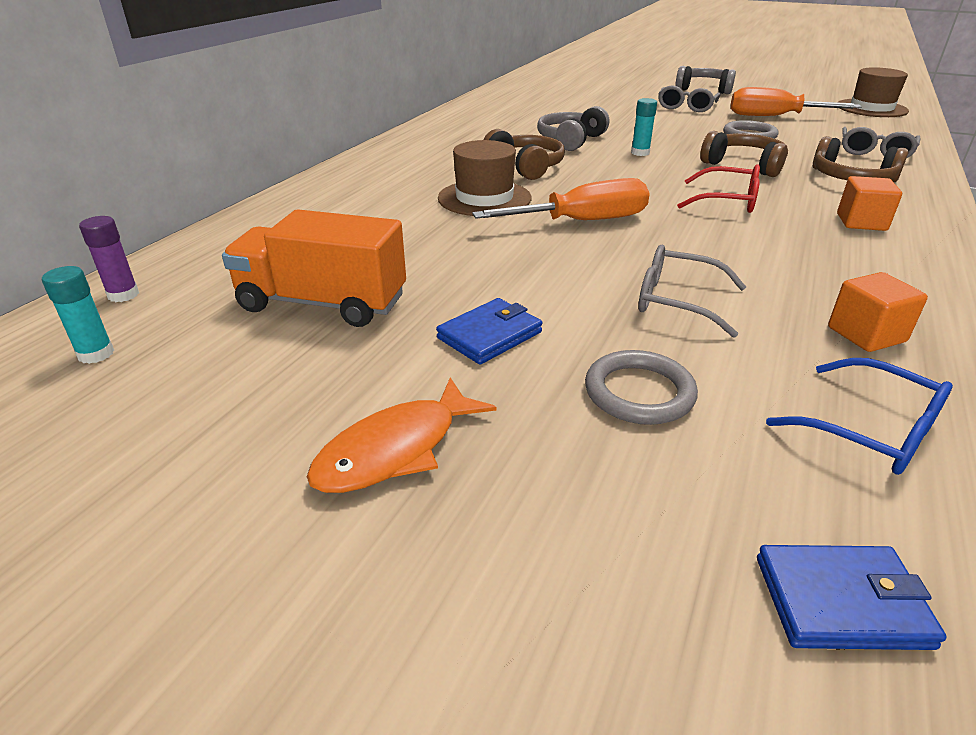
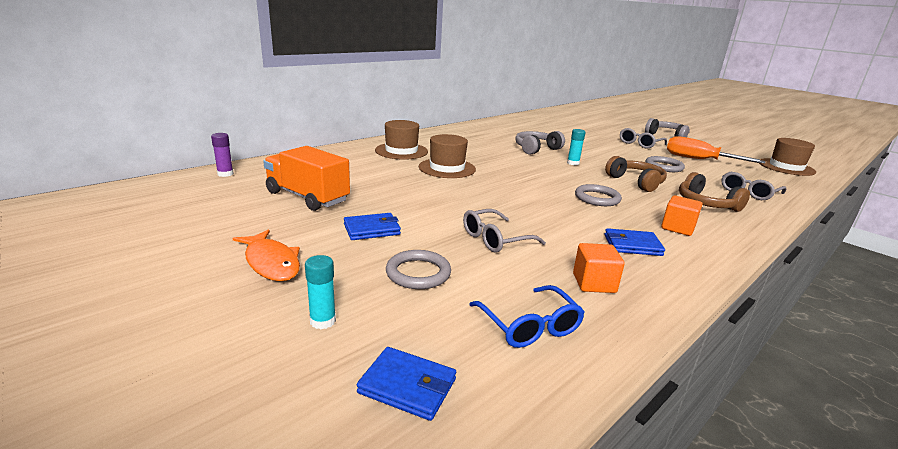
camera: 20 degrees right, 10 degrees down
turquoise glue stick [42,266,114,364] -> turquoise glue stick moved to [305,255,336,329]
orange fish [307,378,496,493] -> orange fish turned 105 degrees counterclockwise [232,229,300,281]
orange screwdriver [472,178,650,220] -> none
brown headphones [484,129,565,180] -> none
grey glasses [638,245,746,338] -> grey glasses turned 75 degrees counterclockwise [463,209,546,253]
red glasses [677,164,760,213] -> grey ring [575,184,622,206]
none -> brown hat [375,120,428,160]
none -> blue wallet [605,228,665,256]

